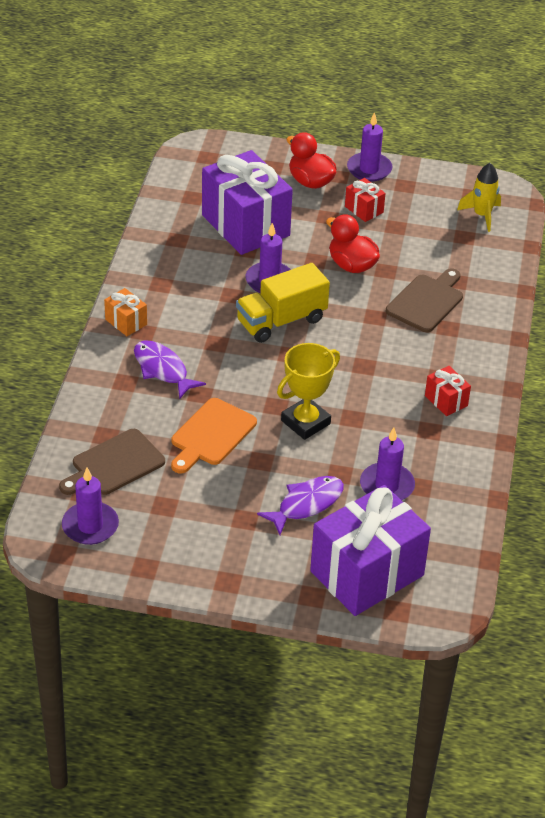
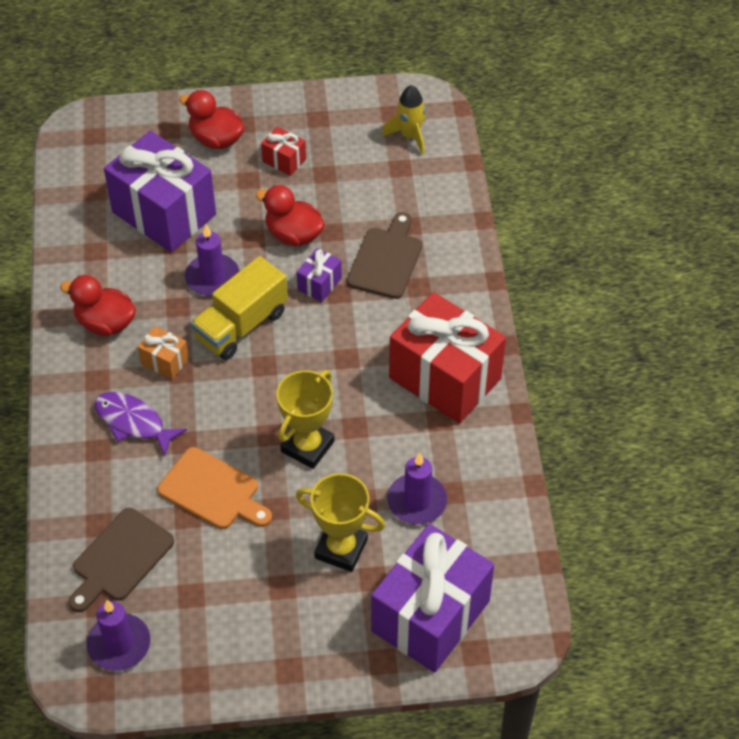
camera: 15 degrees left, 10 degrees up
orange gift [104,288,147,336] -> orange gift moved to [138,326,189,380]
orange cutting board [171,398,257,473] -> orange cutting board turned 75 degrees counterclockwise [157,447,272,529]
purple fish [257,476,344,535] -> yellow trophy [296,473,385,572]
purple candle [347,112,393,182] -> none
red gift [425,366,471,416] -> red gift [389,292,506,424], size x2.33
none -> red duck [60,275,136,336]
none -> purple gift [297,248,342,302]

